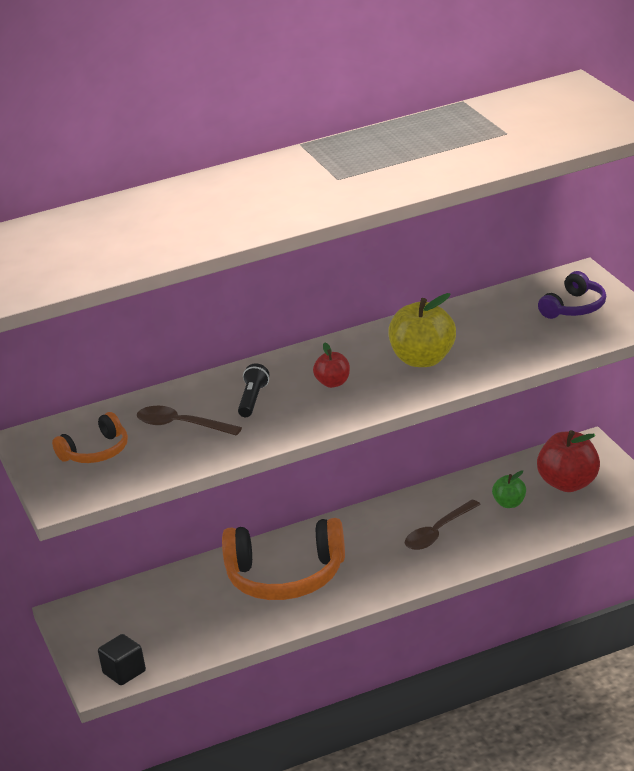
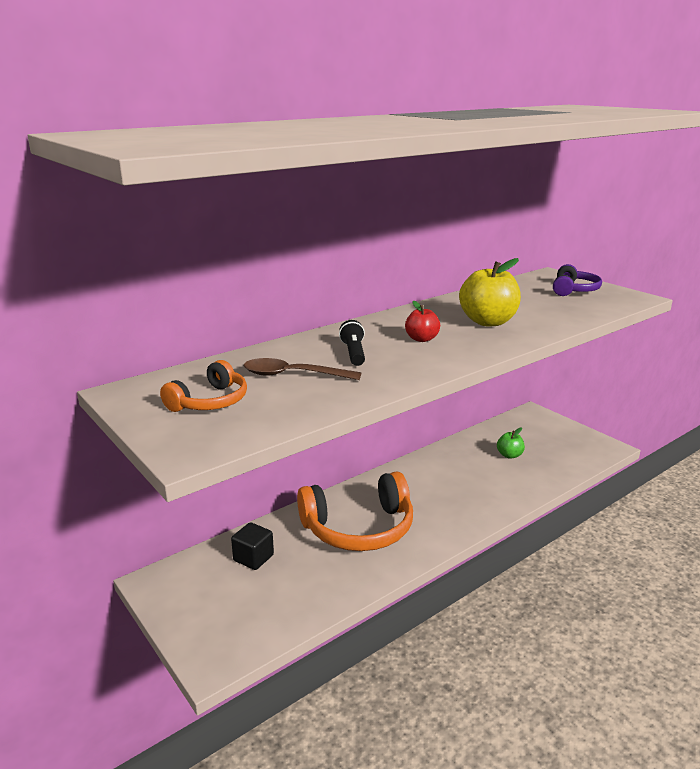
camera: 20 degrees left, 5 degrees down
black cube [98,634,146,685] -> black cube moved to [231,522,274,570]
brown spoon [405,500,481,550] -> none
red apple [537,430,600,492] -> none

